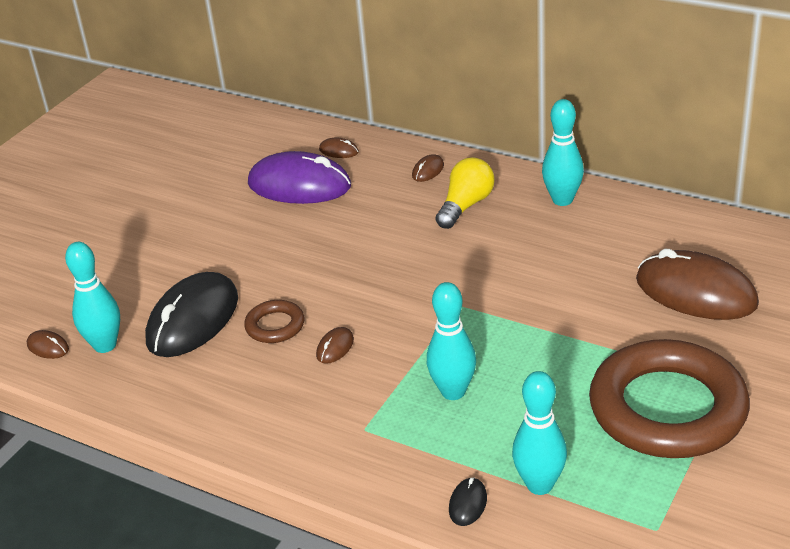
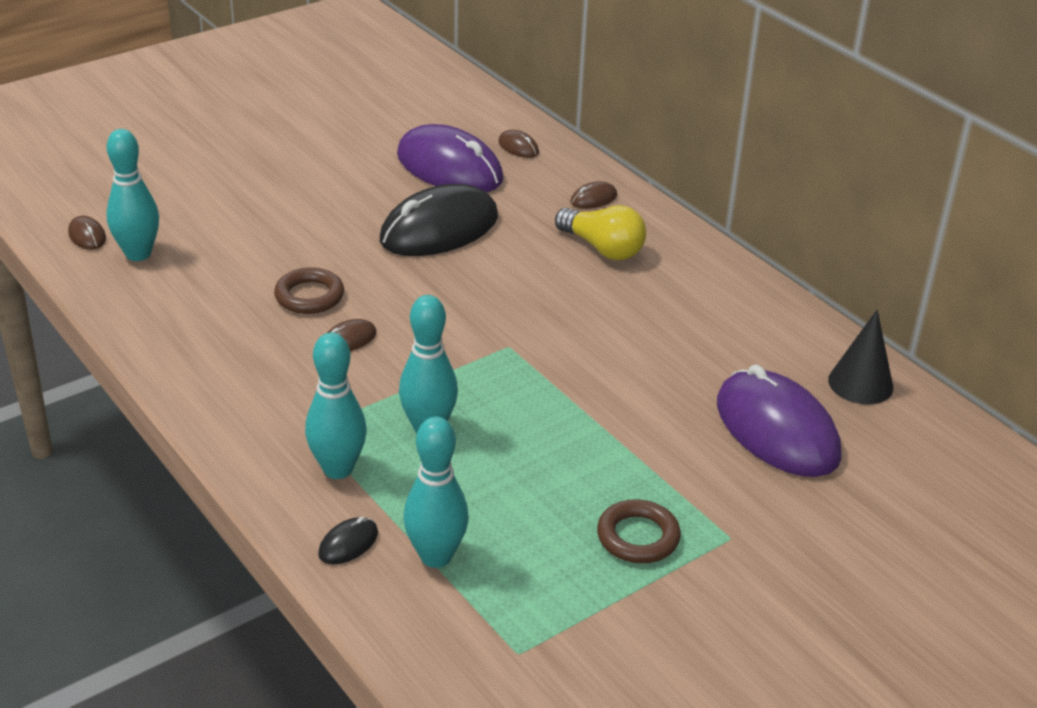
camera: 20 degrees right, 0 degrees up
black mouse [145,272,238,357] -> black mouse moved to [380,184,498,256]
yellow light bulb [436,157,495,229] -> yellow light bulb turned 75 degrees clockwise [555,205,646,260]
turquoise bowling pin [542,99,584,206] -> turquoise bowling pin moved to [305,332,367,479]
brown ring [589,339,750,458] -> brown ring [597,499,681,563], size x0.43
brown mouse [636,249,759,320] -> purple mouse [717,365,842,477]
none -> black cone [828,310,893,405]

